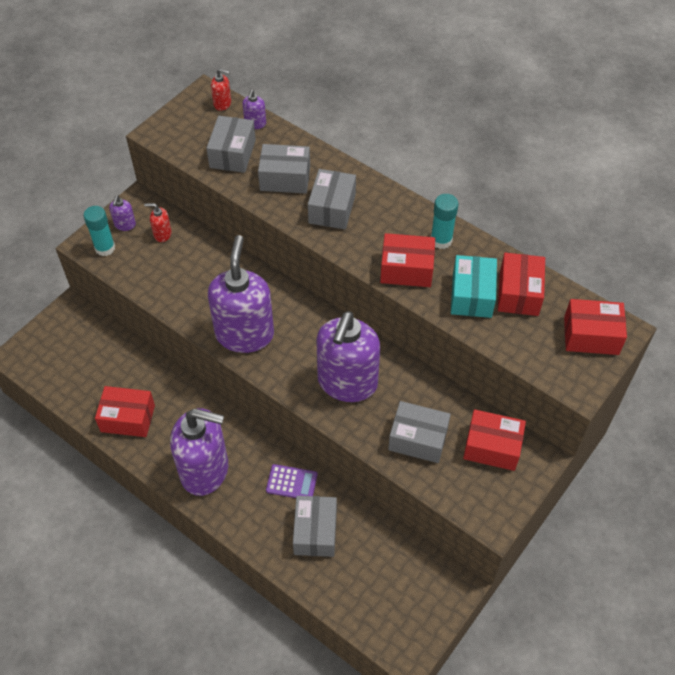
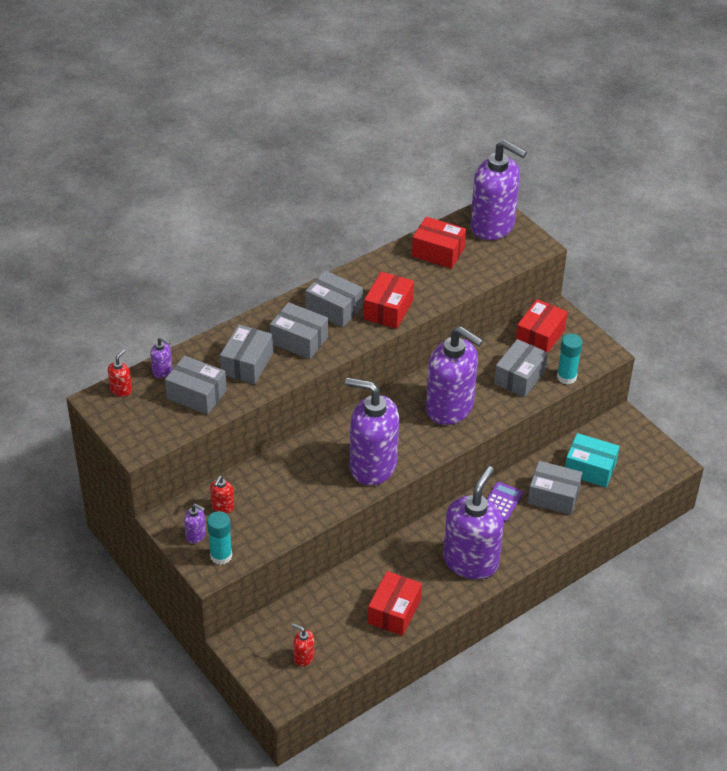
camera: 75 degrees left, 10 degrees down
turquoise glue stick [431,194,458,249] -> turquoise glue stick moved to [557,334,583,384]
turquoise box [451,255,497,318] -> turquoise box moved to [565,433,620,487]
red box [564,299,627,355] -> purple soap dispenser [470,140,527,240]
none -> red soap dispenser [292,624,314,666]
none -> grey box [305,271,363,327]

